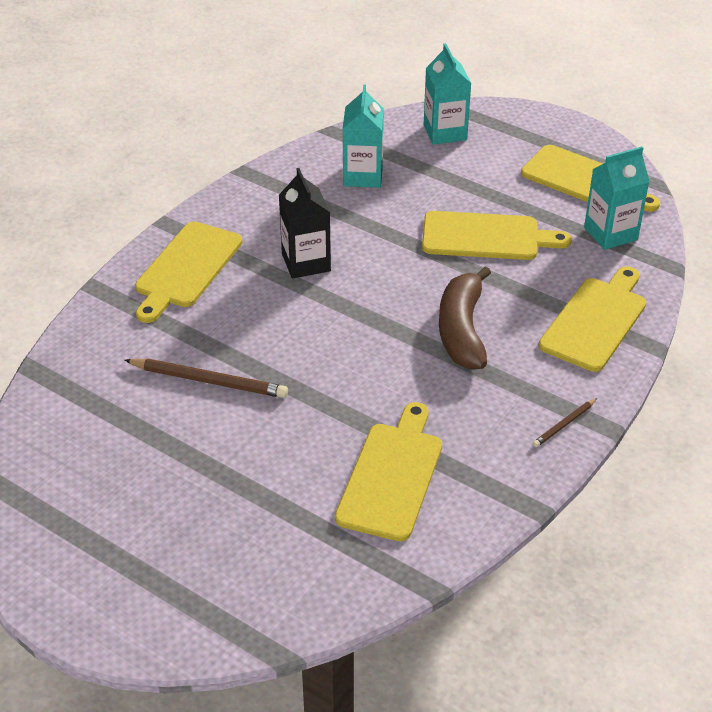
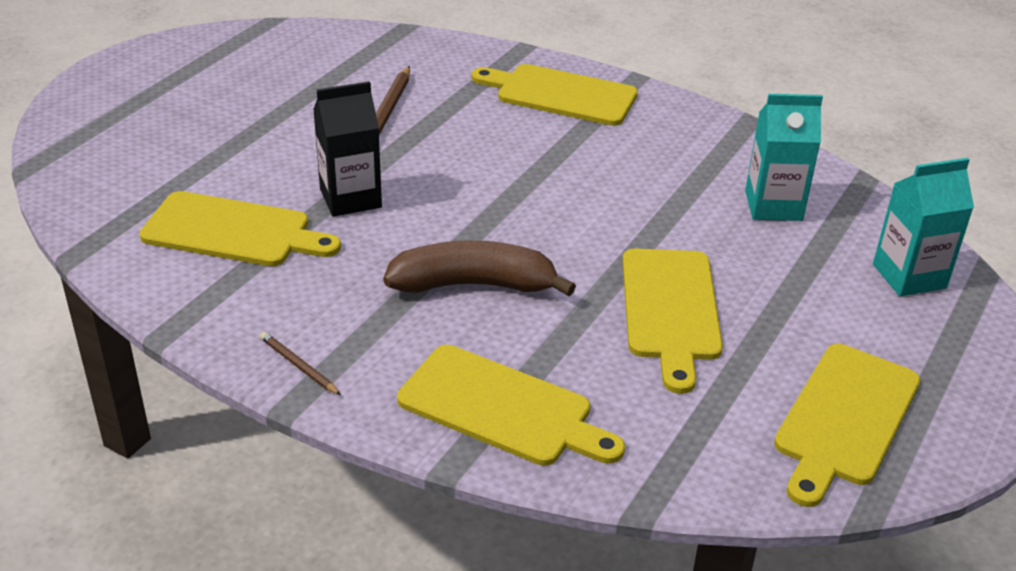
camera: 85 degrees right, 5 degrees down
black carton [279,168,331,279] -> black carton moved to [313,81,382,217]
turquoise carton [584,146,650,250] -> none

